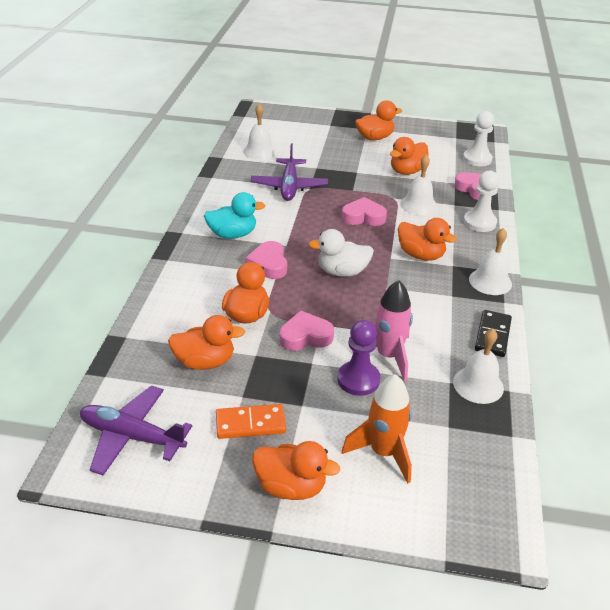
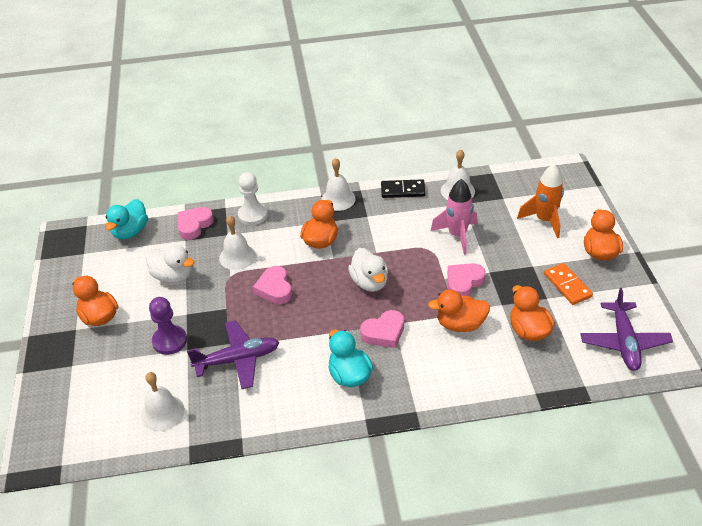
camera: 105 degrees left, 5 degrees up
pink heart [280,311,334,351] -> pink heart turned 75 degrees clockwise [448,263,486,296]
purple pawn [337,320,380,396] -> purple pawn moved to [149,297,187,355]
orange duck [390,137,429,175] -> white duck [146,245,194,283]
white pawn [463,111,494,166] -> turquoise duck [105,199,148,239]

